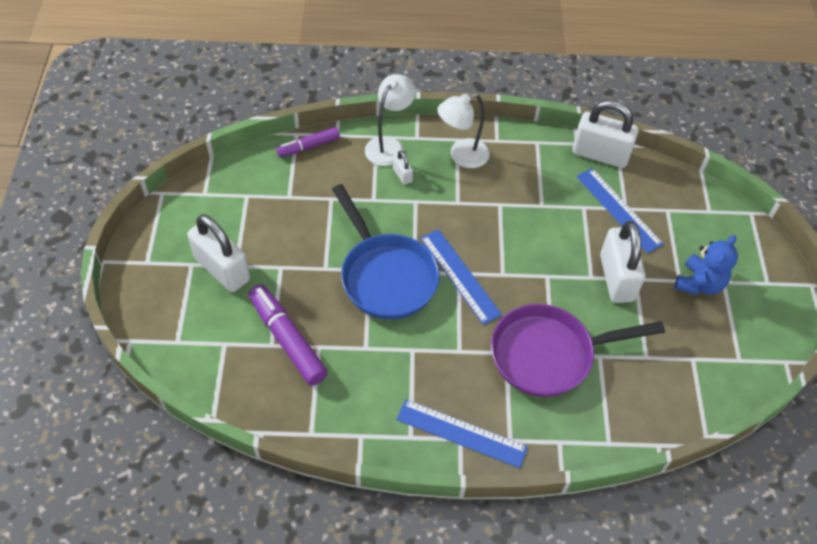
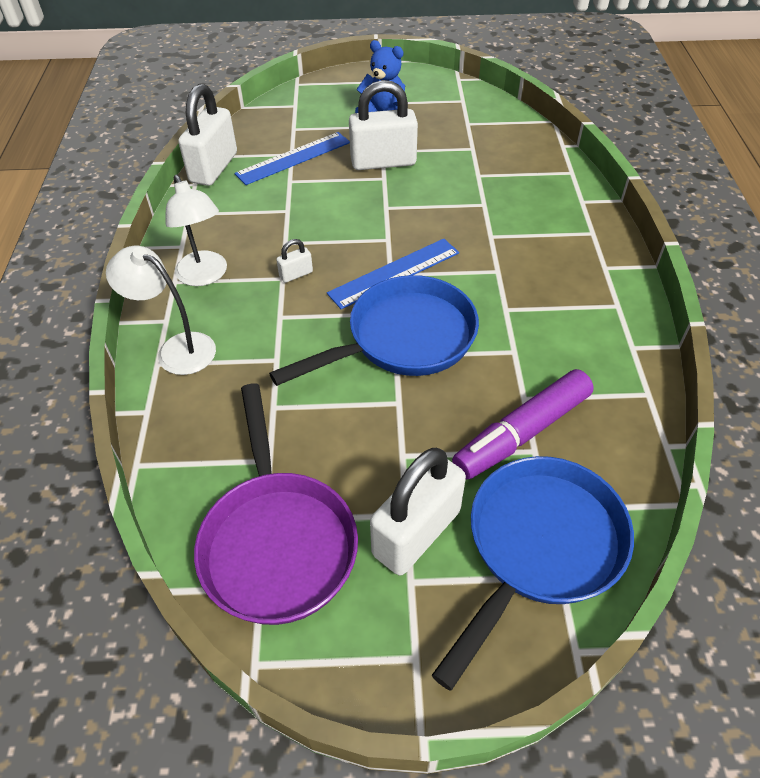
camera: 90 degrees left, 5 degrees down
purple marker [276,127,340,157] -> none
white padlock [393,151,413,185] -> white padlock moved to [276,239,313,283]
blue ruler [396,399,528,468] -> none
purple pan [491,304,665,397] -> purple pan moved to [194,383,358,625]
none -> blue pan [432,456,634,691]

